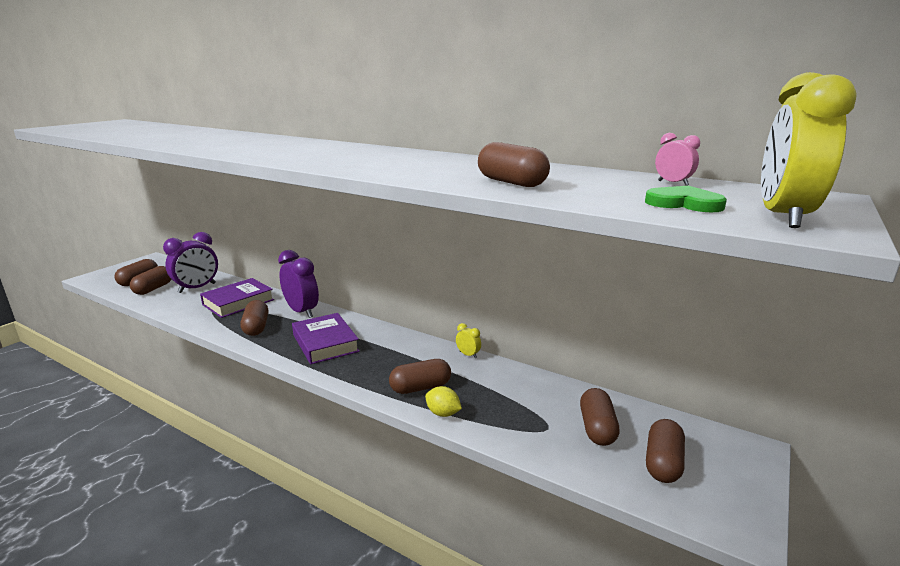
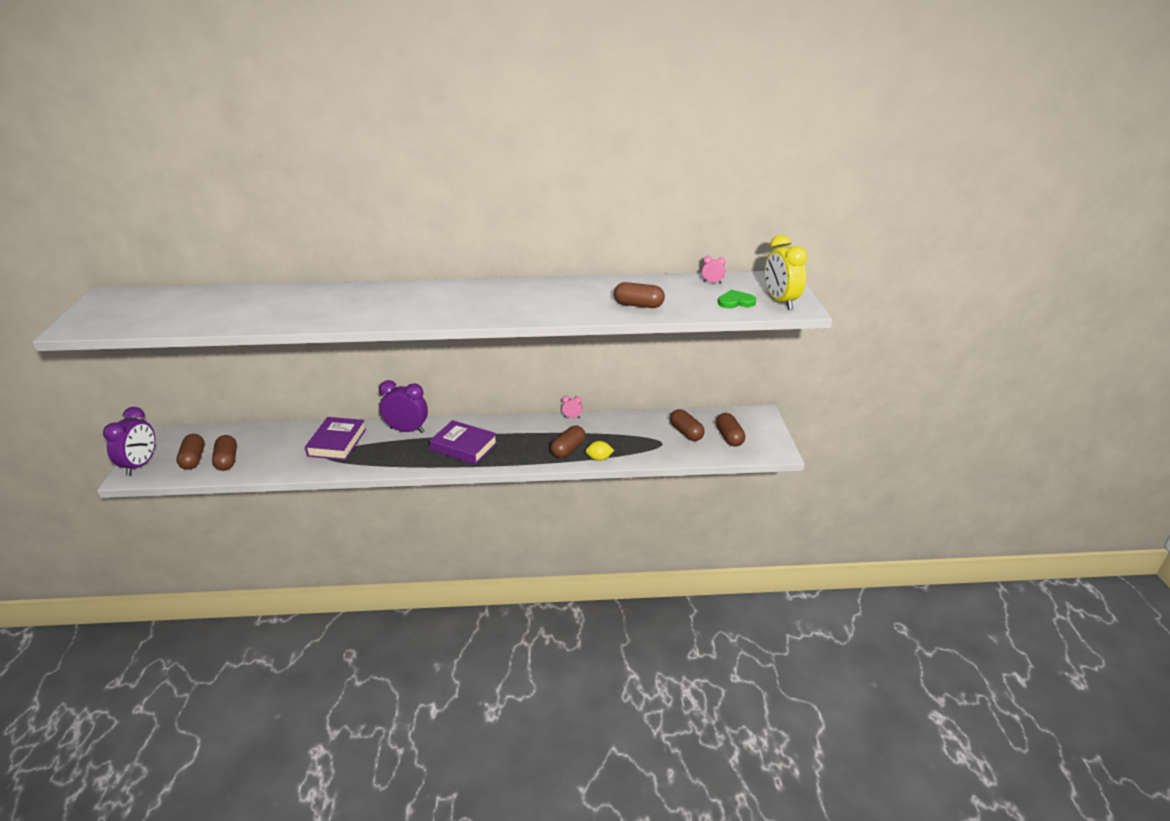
camera: 35 degrees left, 10 degrees up
purple clock [163,232,218,293] -> purple clock moved to [103,407,155,476]
brown capsule [240,300,268,336] -> none
yellow clock [456,323,481,358] -> pink clock [562,396,583,418]

